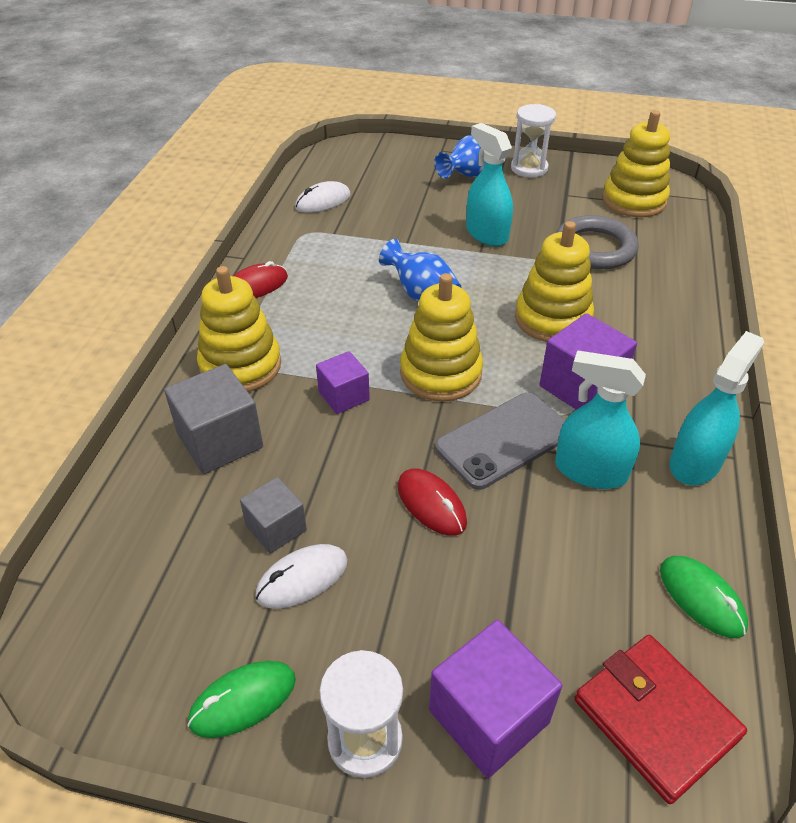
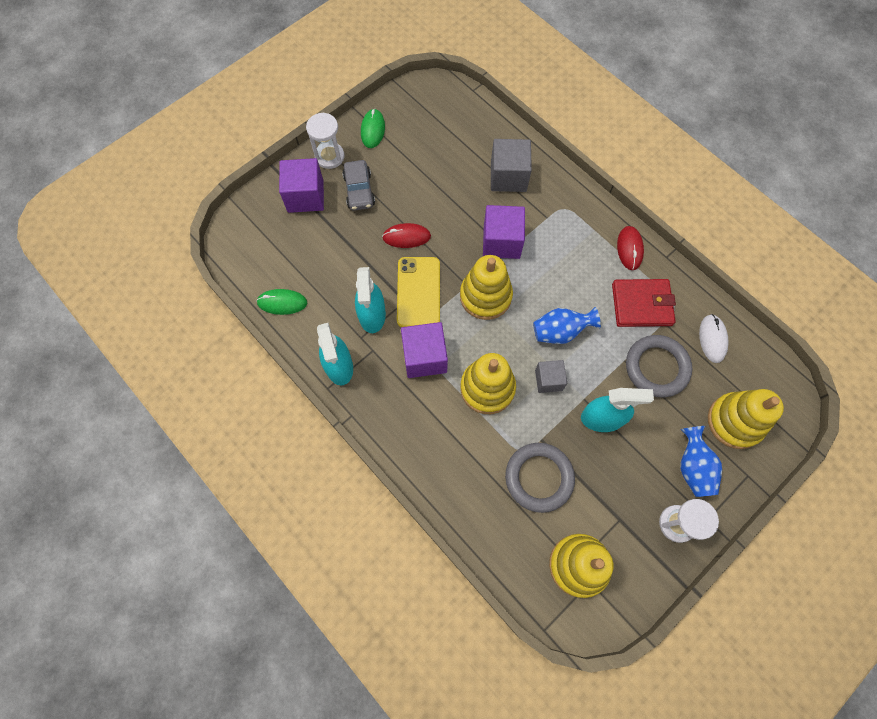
camera: 125 degrees right, 25 degrees up
yellow stacking toy [197,266,281,392] -> yellow stacking toy moved to [708,389,784,449]
grey cube [240,477,307,554] -> grey cube moved to [535,360,567,393]
white mouse [255,544,348,608] -> none
purple cube [316,351,370,414] -> purple cube [483,205,525,259], size x1.62
grey phone [435,393,565,490] -> yellow phone [397,257,440,327]
turquoise spray bottle [555,350,646,489] -> turquoise spray bottle turned 120 degrees clockwise [355,267,386,333]
red wallet [574,635,747,804] -> red wallet moved to [612,279,676,327]
none -> grey car [342,160,375,211]
none -> grey ring [626,335,692,398]

